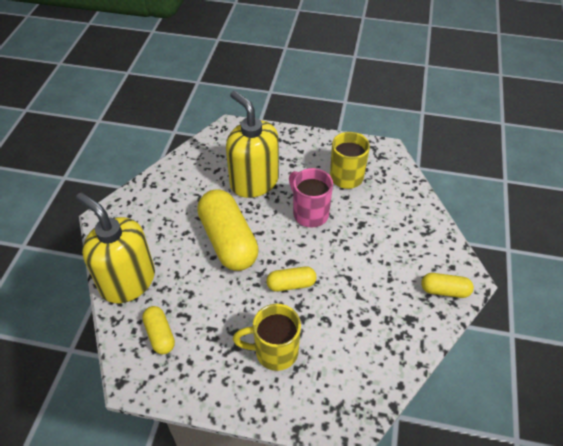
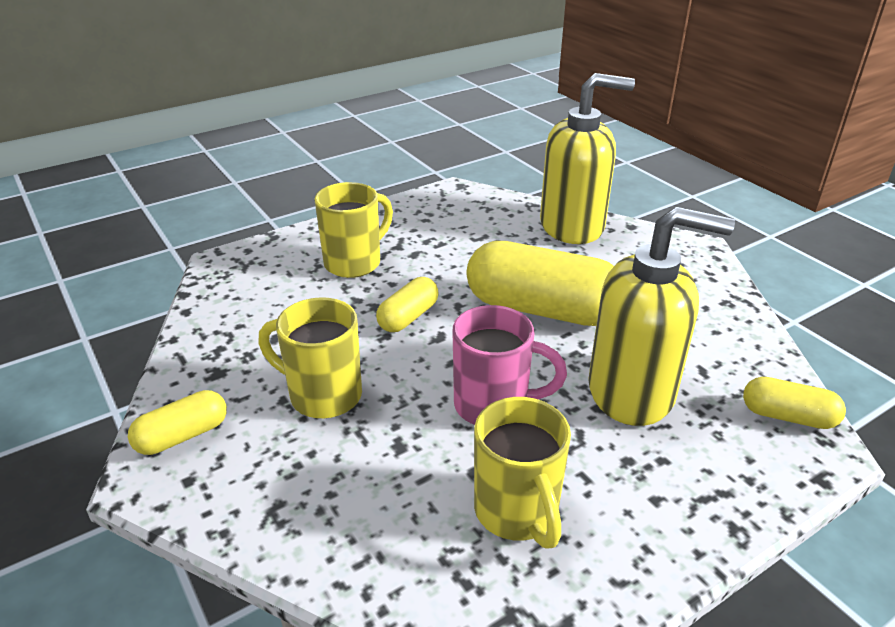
camera: 135 degrees right, 15 degrees down
yellow capsule [142,306,175,354] -> yellow capsule moved to [743,377,846,429]
none -> yellow mug [259,297,362,418]

